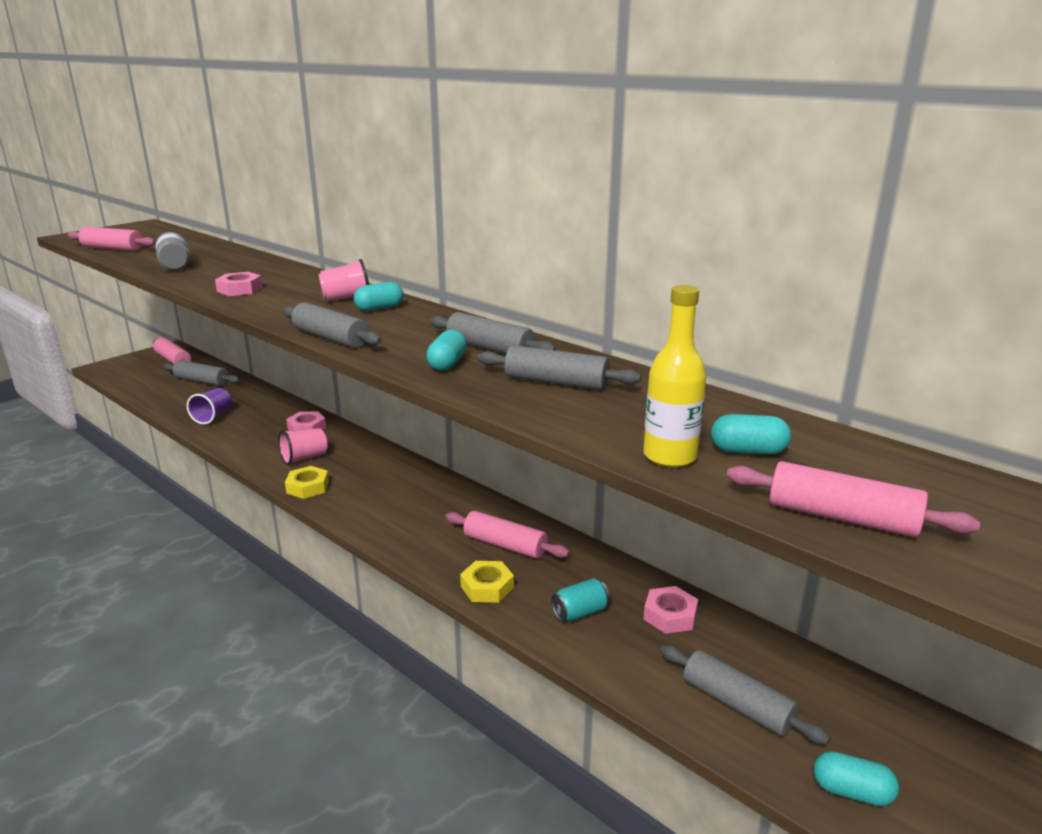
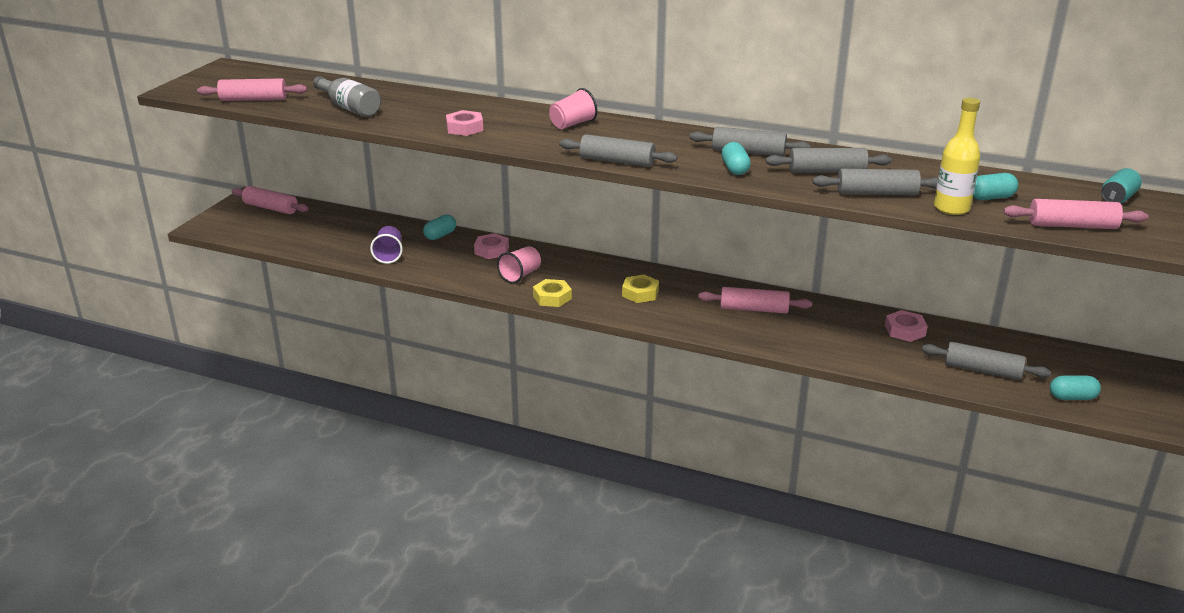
camera: 20 degrees left, 5 degrees up
grey rolling pin [163,360,240,386] -> grey rolling pin moved to [813,169,938,195]
turquoise capsule [354,282,404,311] -> turquoise capsule moved to [423,214,456,240]
yellow nut [460,561,514,603] -> yellow nut moved to [622,275,659,303]
turquoise can [551,578,610,621] -> turquoise can moved to [1101,168,1142,204]

